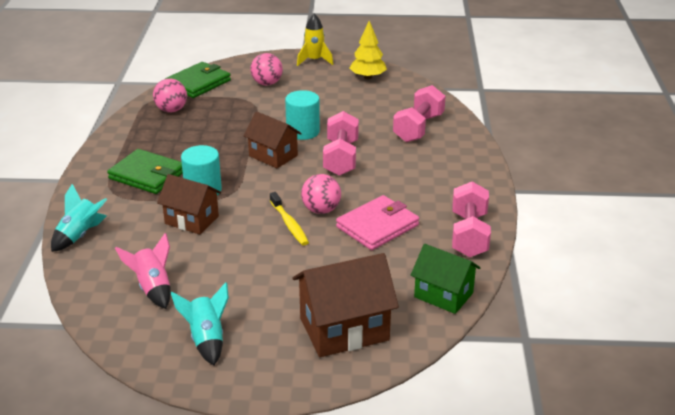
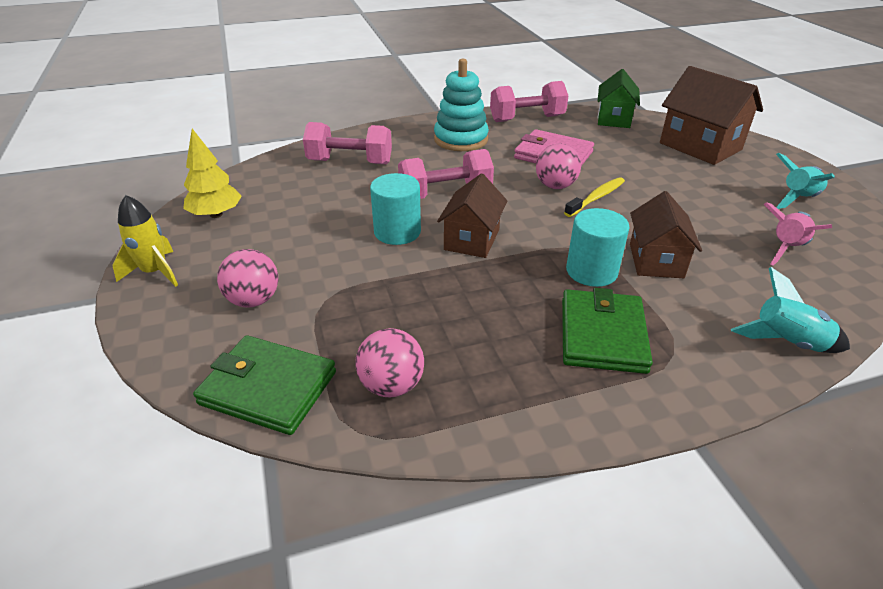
camera: 110 degrees left, 5 degrees up
none -> turquoise stacking toy [434,59,489,151]

